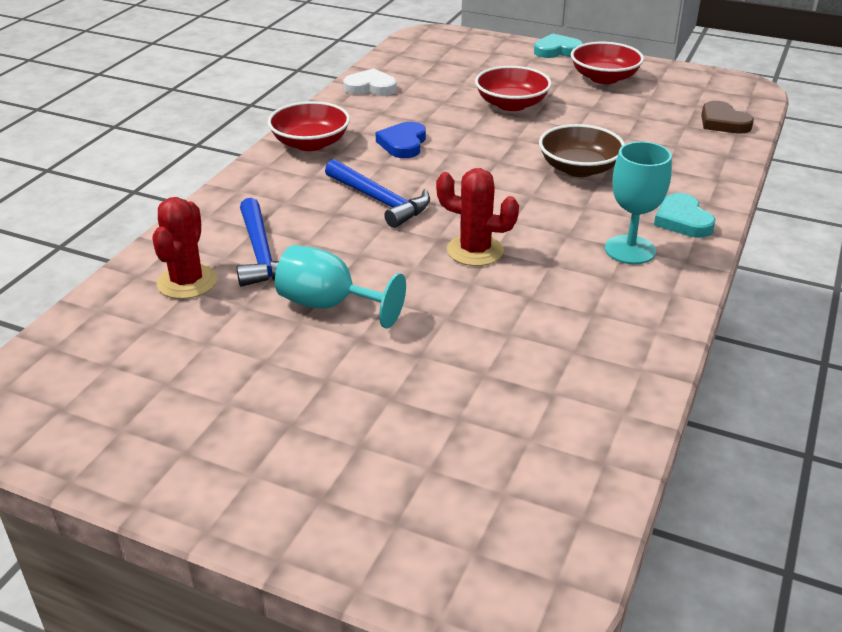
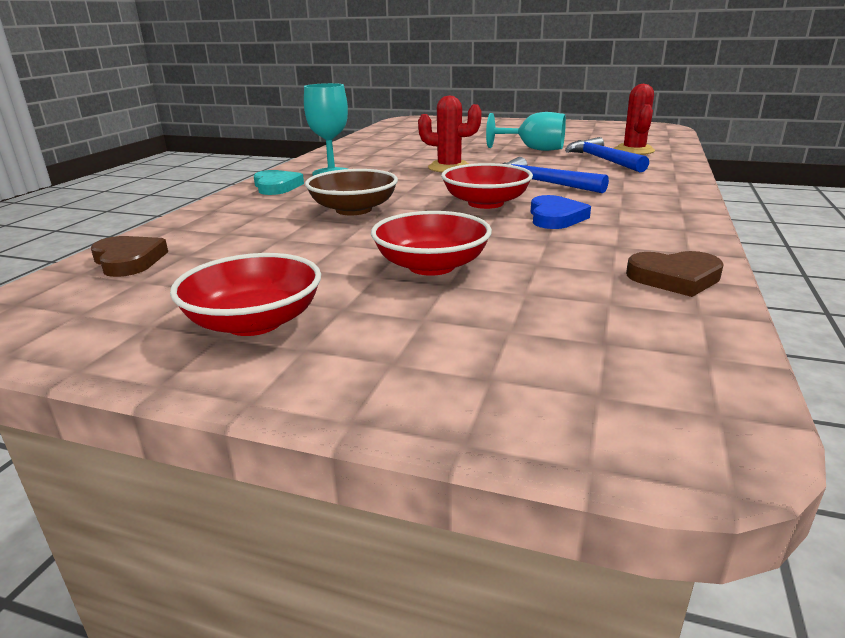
camera: 175 degrees right, 10 degrees down
red bowl [267,101,350,151] -> red bowl moved to [441,163,533,209]
white heart [343,68,397,96] -> brown heart [626,251,724,297]
turquoise heart [534,33,583,58] -> none

